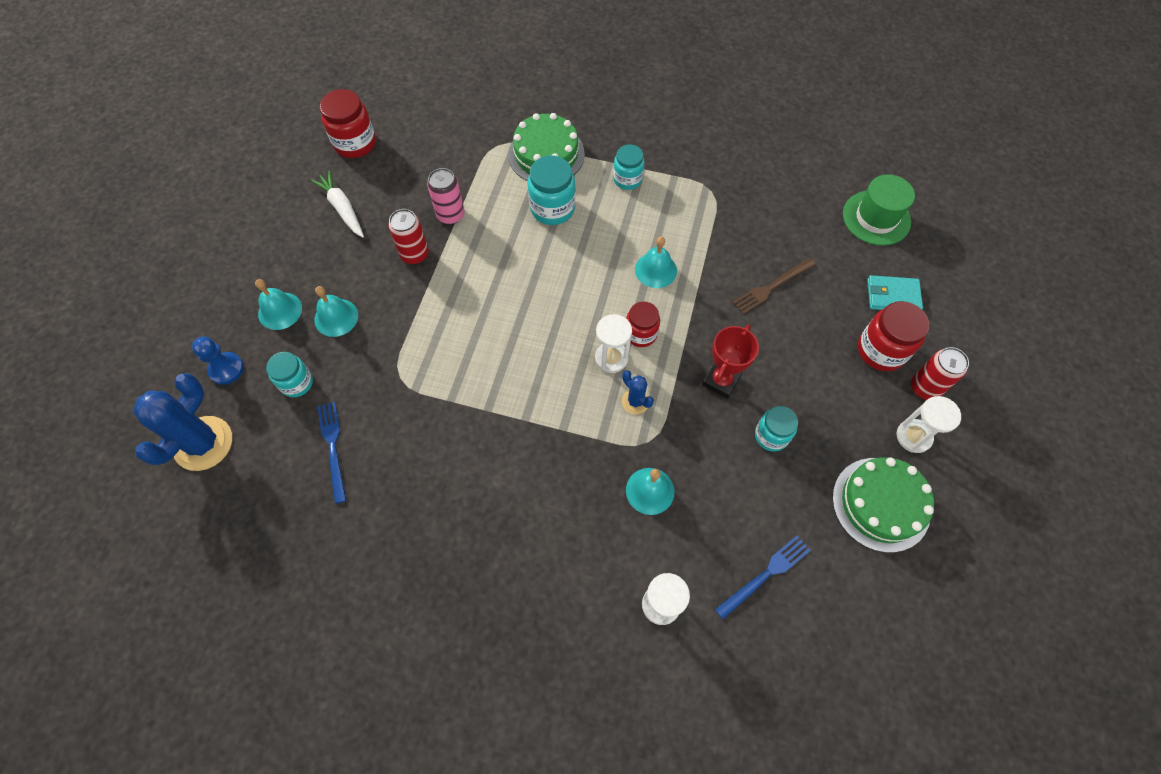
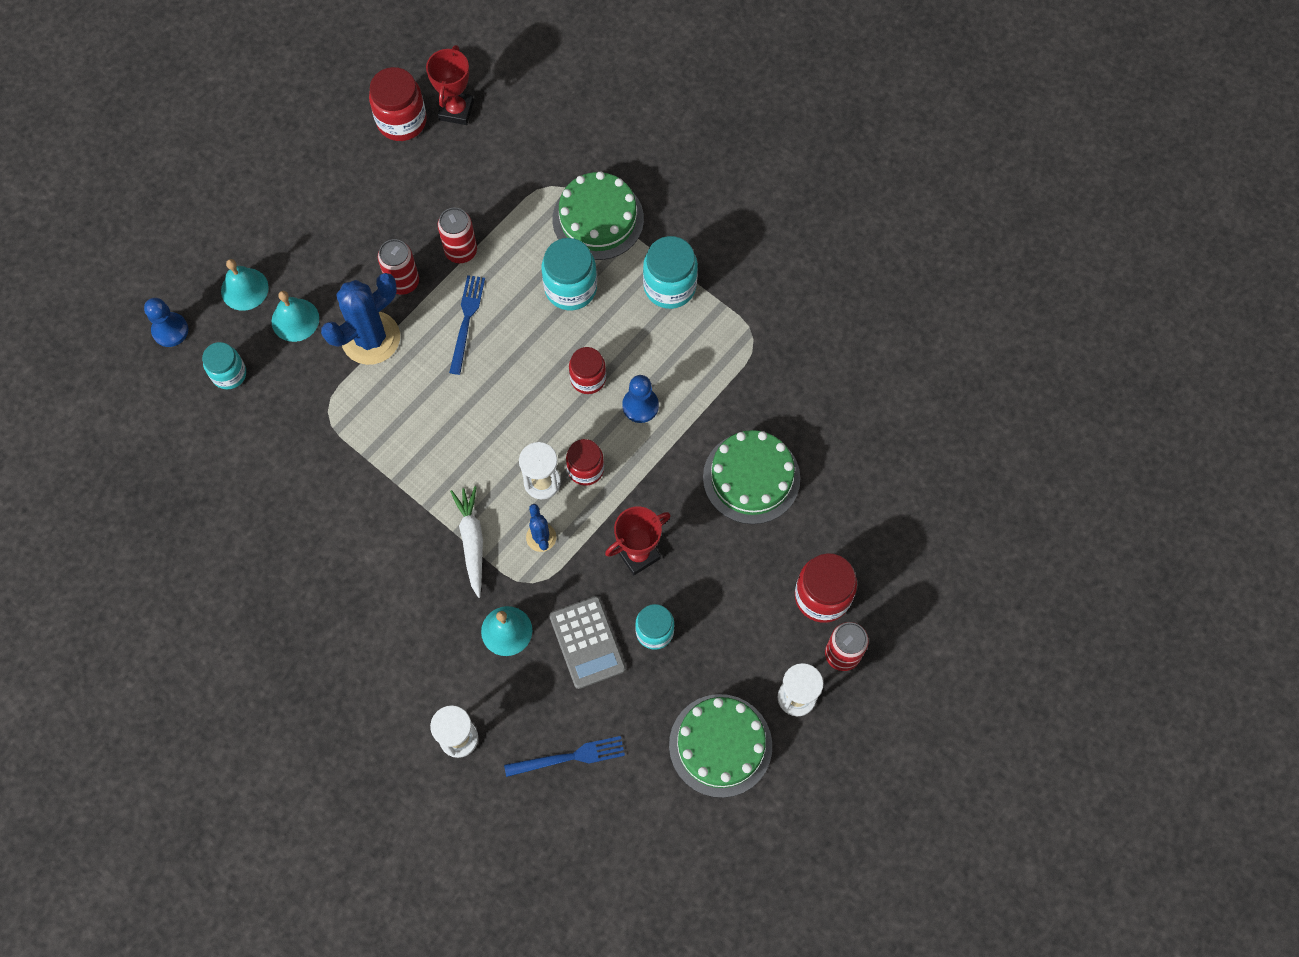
camera: 25 degrees right, 5 degrees up
blue cactus [133,373,232,471] -> blue cactus moved to [321,273,400,365]
white carrot [311,171,364,238] -> white carrot moved to [450,486,483,598]
blue fork [317,402,347,504] -> blue fork moved to [449,275,485,375]
pink can [427,168,464,224] -> red can [438,207,477,263]
turquoise jar [613,144,645,190] -> turquoise jar [643,236,698,309], size x1.51
turquoise bell [635,237,677,288] -> blue pawn [622,375,659,423]
brown fork [733,258,816,314] -> green cake [703,430,800,524]
green hat [843,174,915,246] -> none
turquoise wallet [867,275,923,310] -> none
none -> red trophy [426,45,474,125]
none -> grey calculator [549,596,626,689]
none -> red jar [569,347,606,394]

